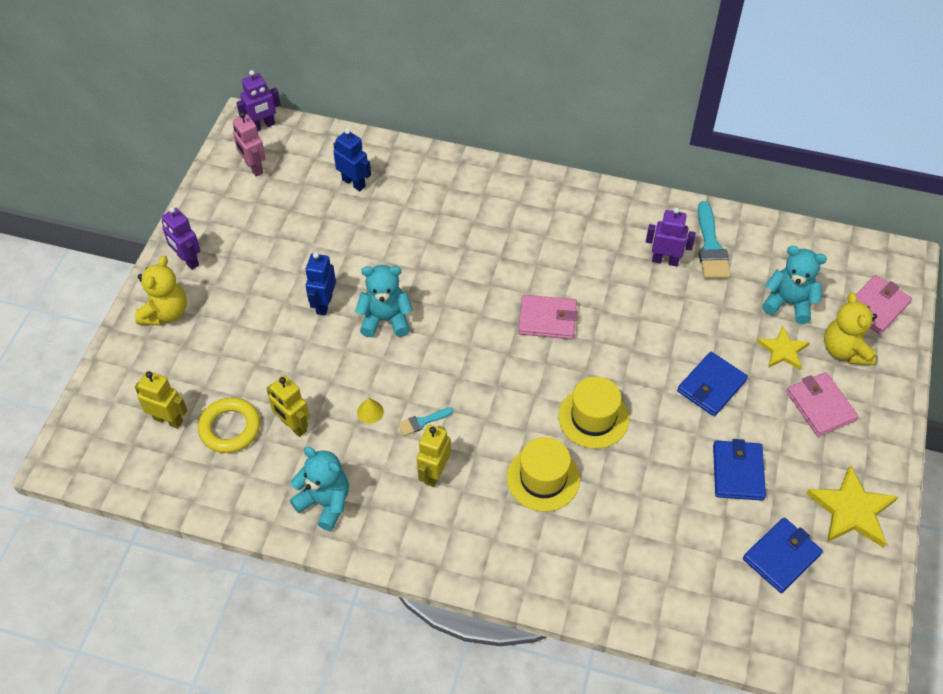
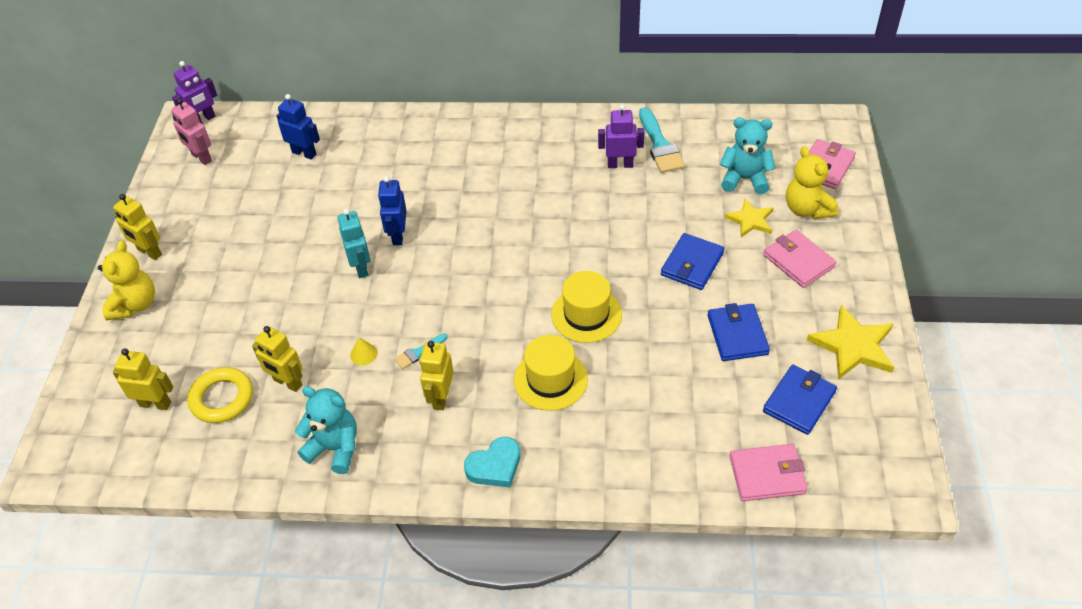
camera: 10 degrees left, 5 degrees down
purple robot [162,207,200,270] -> yellow robot [113,194,162,260]
blue robot [305,252,336,316] -> blue robot moved to [378,176,407,245]
turquoise teddy bear [355,265,413,337] -> turquoise robot [337,209,371,278]
pink wallet [518,295,578,339] -> pink wallet moved to [730,444,808,501]
none -> turquoise heart [464,437,520,487]

